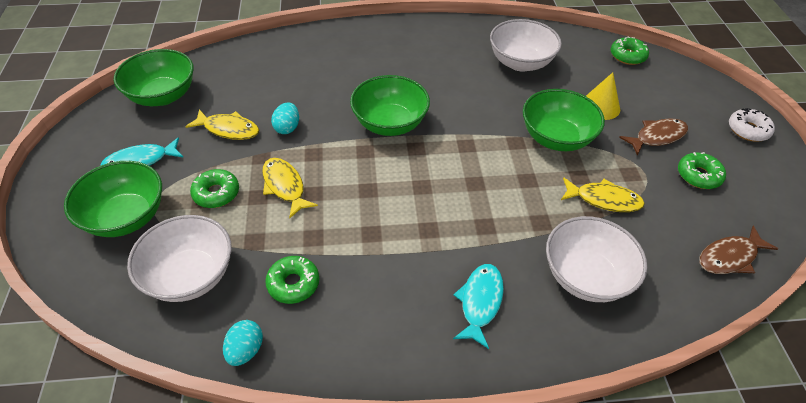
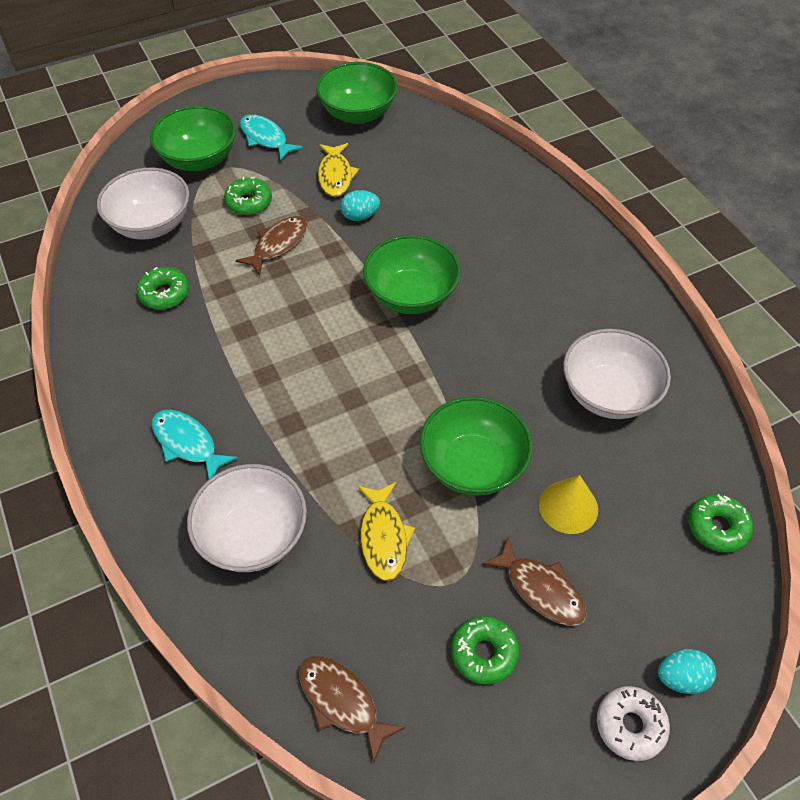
camera: 70 degrees right, 5 degrees up
turquoise egg [223,320,263,366] -> turquoise egg moved to [658,649,716,694]
yellow fish [262,158,318,218] -> brown fish [236,216,308,276]
turquoise fish [453,264,504,349] -> turquoise fish turned 135 degrees counterclockwise [152,410,238,479]

